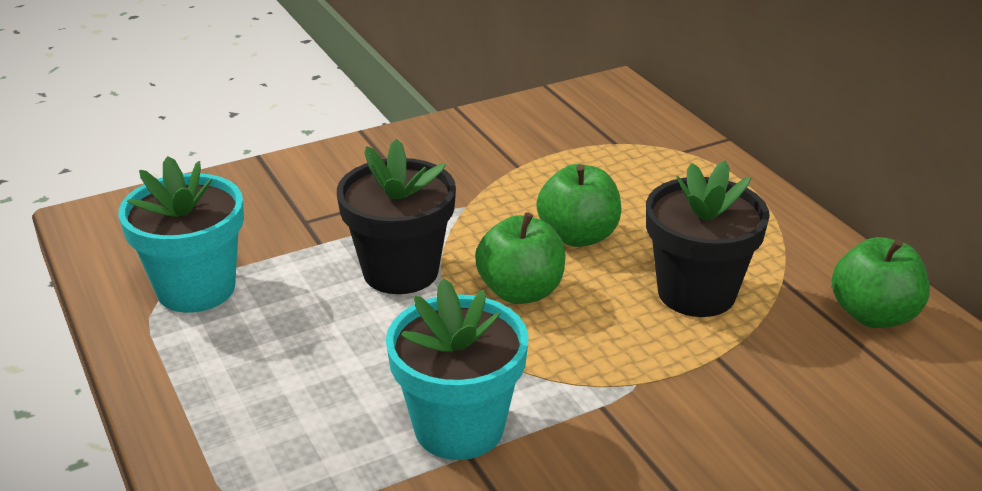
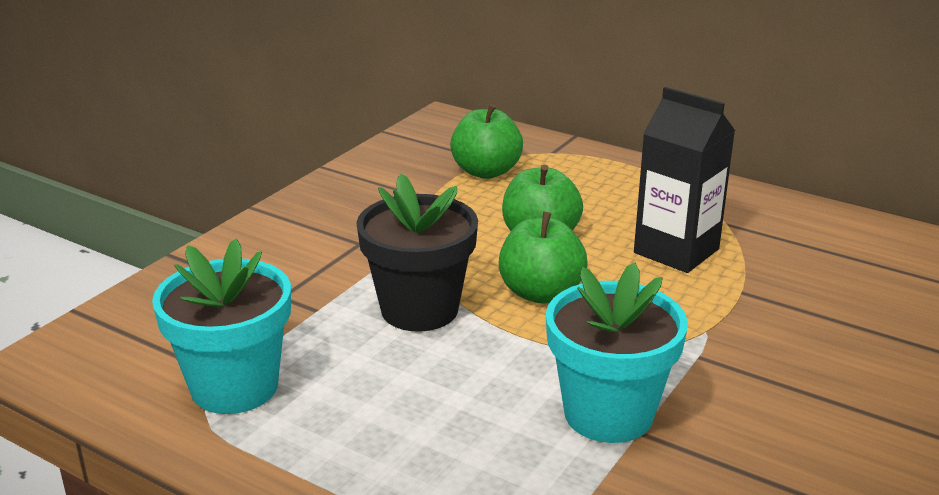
camera: 30 degrees left, 5 degrees down
black flower pot [646,160,770,317] -> black carton [634,87,735,273]
green apple [832,237,930,328] -> green apple moved to [450,104,523,179]

